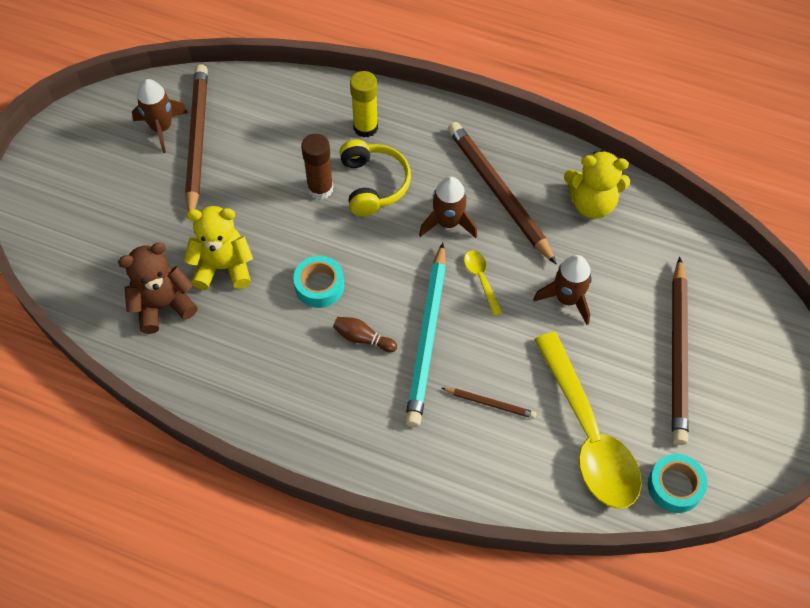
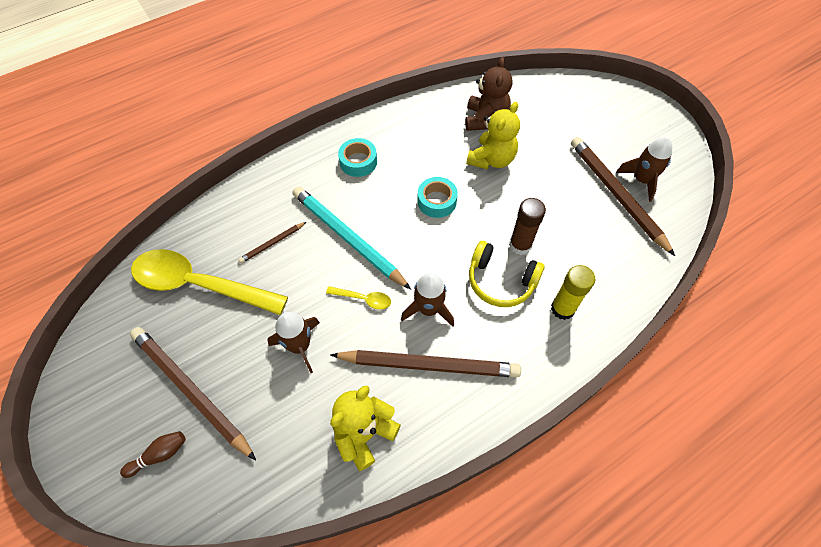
camera: 125 degrees right, 0 degrees up
brown pencil [185,64,208,211] -> brown pencil turned 150 degrees counterclockwise [571,137,675,256]
brown bowling pin [333,317,397,352] -> brown bowling pin moved to [120,431,186,478]
turquoise tape [648,454,707,513] -> turquoise tape moved to [338,138,377,177]

